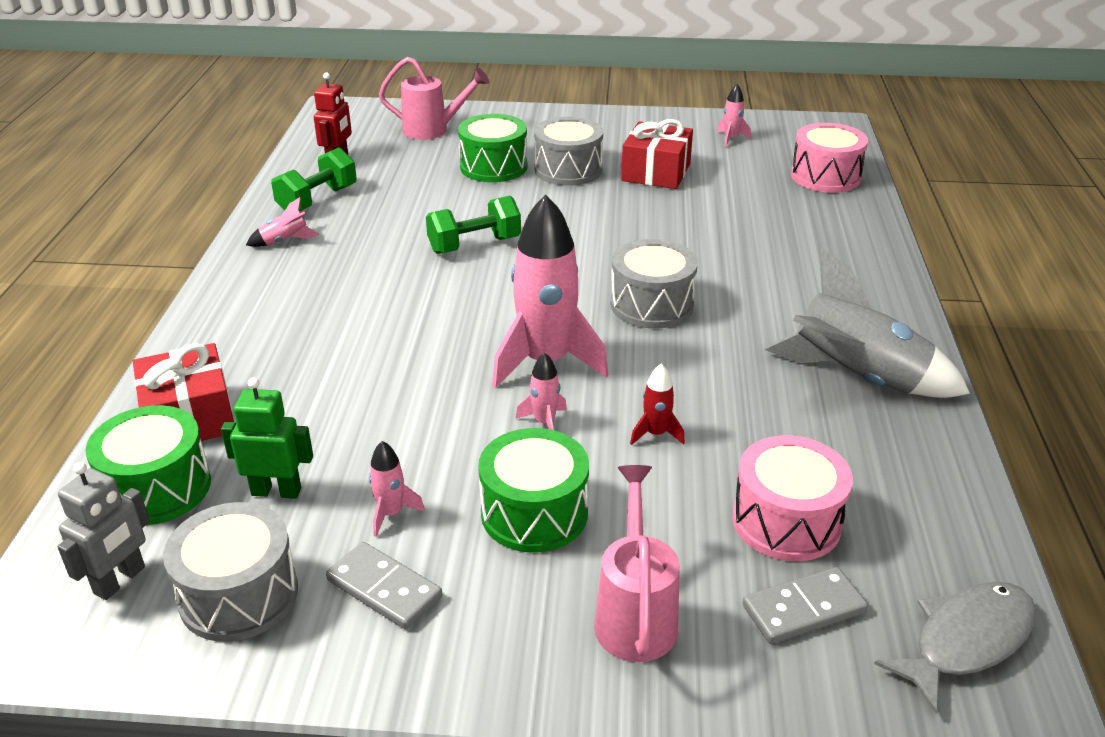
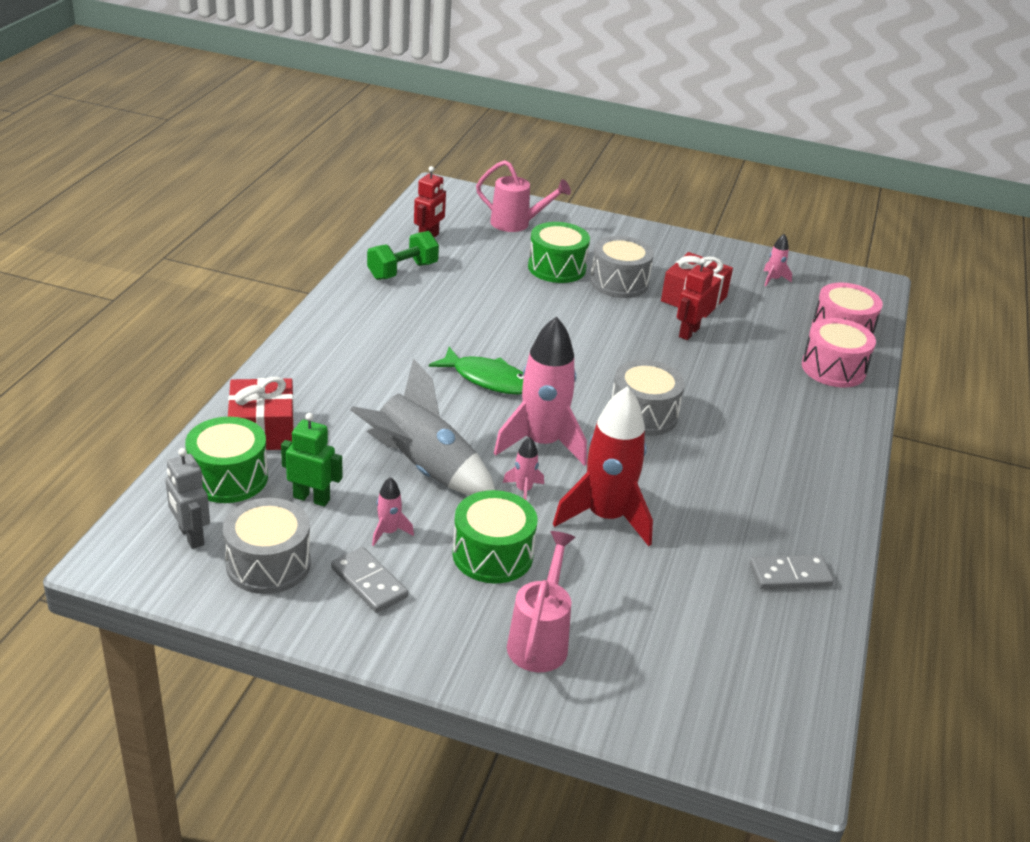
camera: 10 degrees right, 0 degrees up
grey robot [57,462,150,600] -> grey robot turned 105 degrees clockwise [165,448,210,549]
pink rocket [246,197,319,247] -> none
green dumbbell [426,196,521,254] -> none
red rocket [630,363,685,445] -> red rocket [553,387,653,546], size x2.32
pink drum [732,435,853,561] -> pink drum moved to [802,318,876,388]
grey domino [743,567,868,644] -> grey domino moved to [750,555,834,589]
grey rocket [764,248,970,398] -> grey rocket moved to [350,358,495,496]
grey fish [874,582,1036,714] -> none
none -> green fish [429,347,524,395]
none -> red robot [677,258,714,340]

